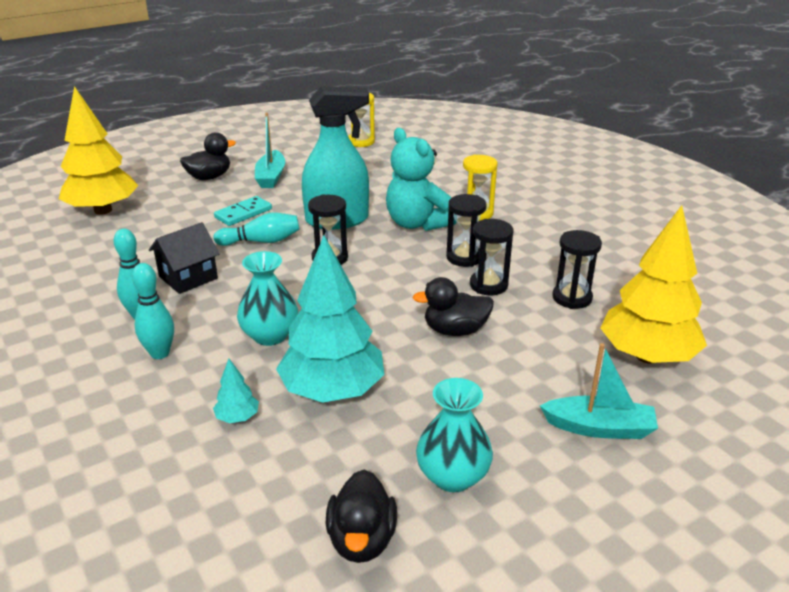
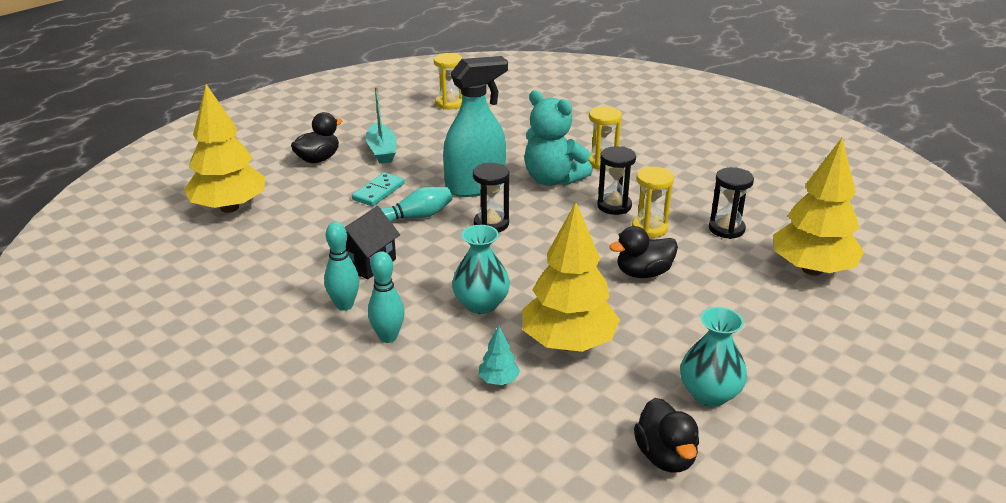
camera: 15 degrees left, 0 degrees up
turquoise tree [276,235,384,403] -> yellow tree [522,202,620,352]
black hourglass [470,219,514,295] -> yellow hourglass [632,167,674,238]
turquoise boat [540,343,658,439] -> none

